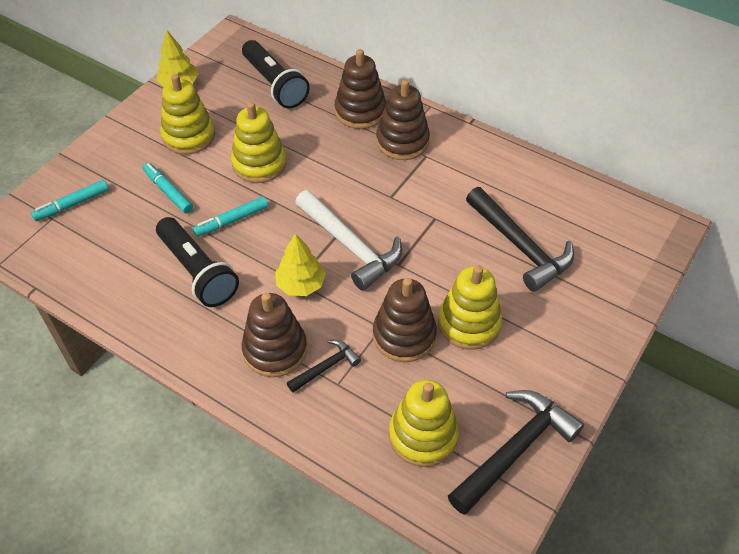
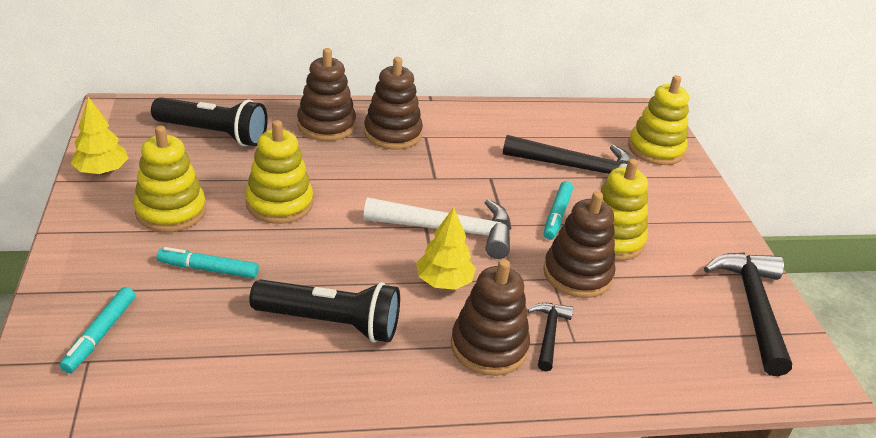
camera: 45 degrees left, 15 degrees down
turquoise marker [193,196,268,237] -> turquoise marker moved to [544,181,573,240]
yellow stacking toy [389,380,459,467] -> yellow stacking toy moved to [628,75,689,165]

